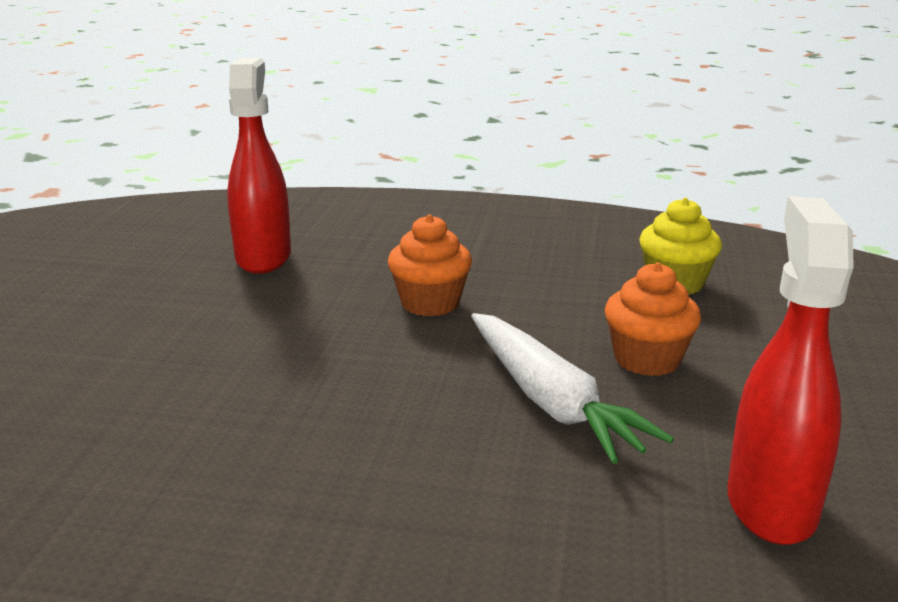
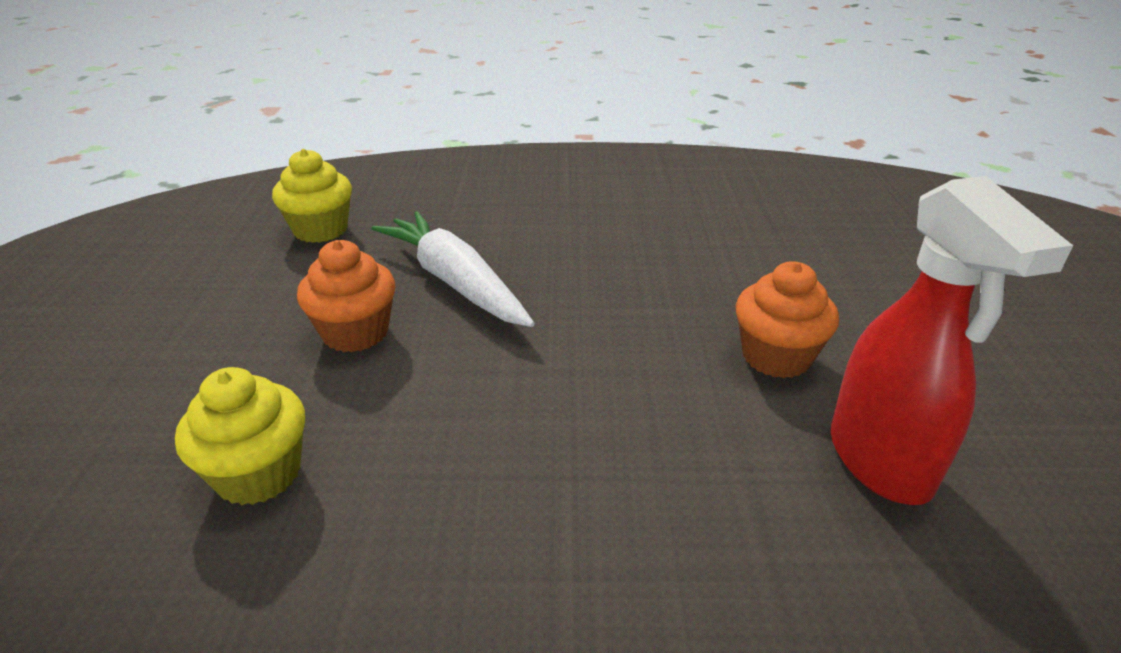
camera: 170 degrees right, 10 degrees up
orange cupcake [388,214,472,316] -> orange cupcake moved to [736,261,839,378]
red spray bottle [727,196,854,545] -> yellow cupcake [272,149,352,243]

